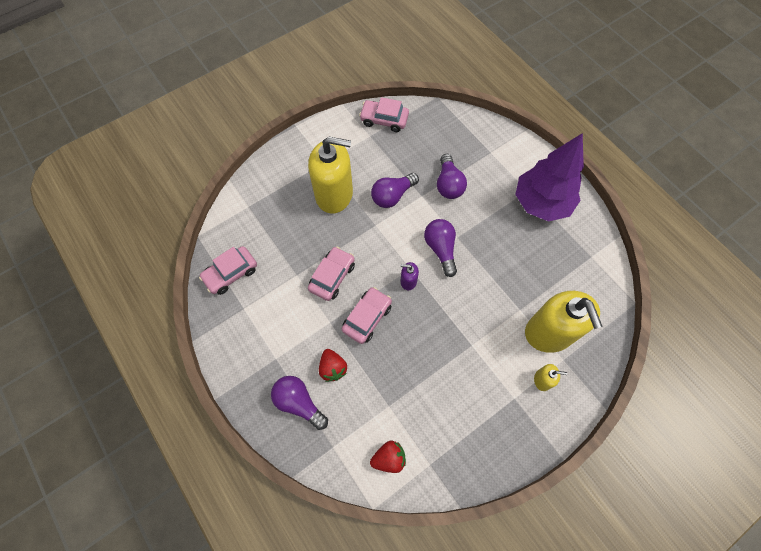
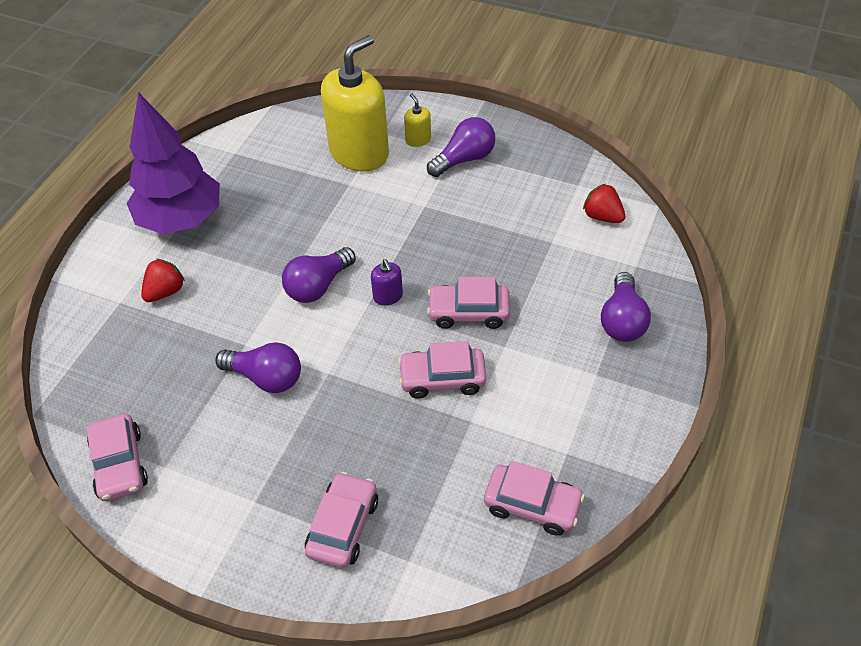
camera: 120 degrees left, 15 degrees down
yellow soap dispenser [308,137,353,214] -> none
red strawberry [319,349,347,382] -> red strawberry moved to [141,259,185,302]
purple light bulb [437,154,467,199] -> purple light bulb moved to [427,117,495,177]
none -> pink car [305,472,378,568]

